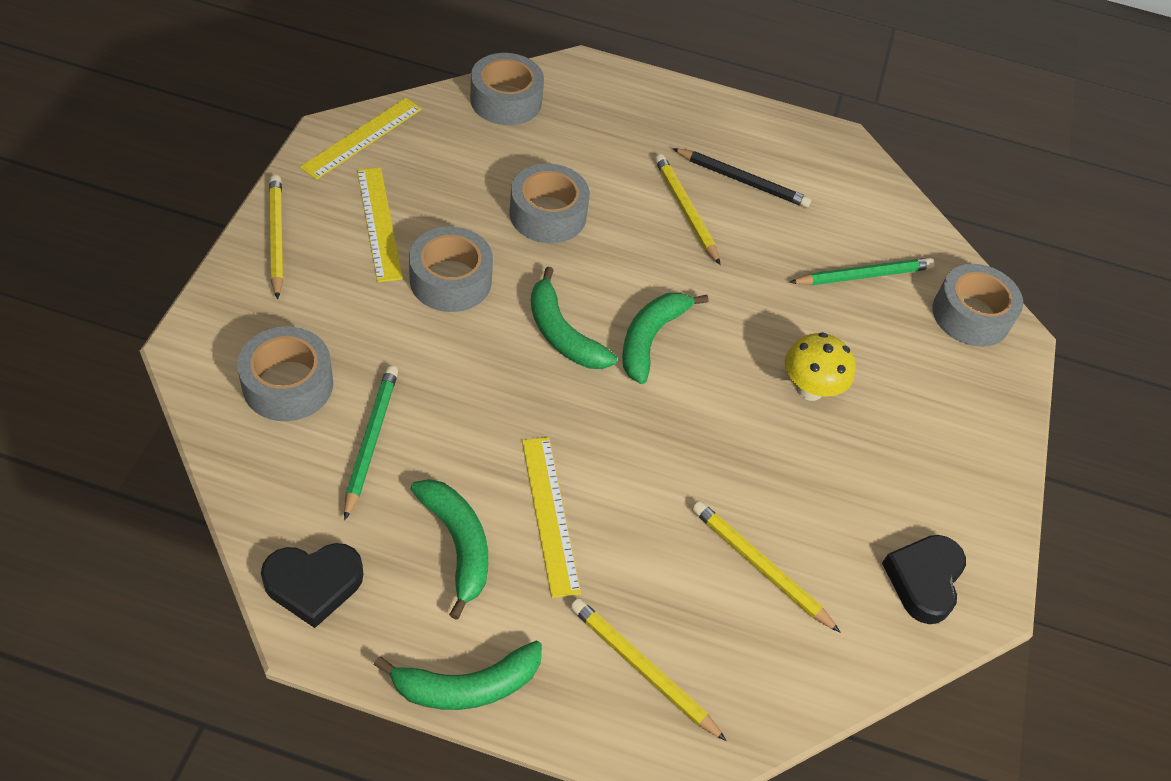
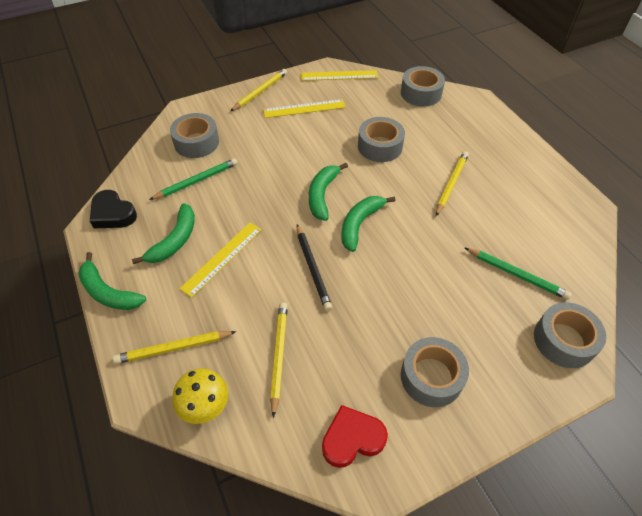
camera: 55 degrees right, 0 degrees up
yellow ruler [357,167,403,282] -> yellow ruler turned 45 degrees clockwise [263,99,346,118]
grey tape [409,226,493,312] -> grey tape moved to [401,337,469,407]
yellow pencil [570,598,727,741] -> yellow pencil turned 105 degrees counterclockwise [113,331,236,364]
green banana [622,292,709,384] -> green banana turned 45 degrees counterclockwise [341,196,396,252]
black pencil [672,148,812,208] -> black pencil moved to [297,224,332,311]
yellow mushroom [785,332,855,401] -> yellow mushroom moved to [172,368,228,424]
black heart [882,535,966,624] -> red heart [322,405,388,468]

